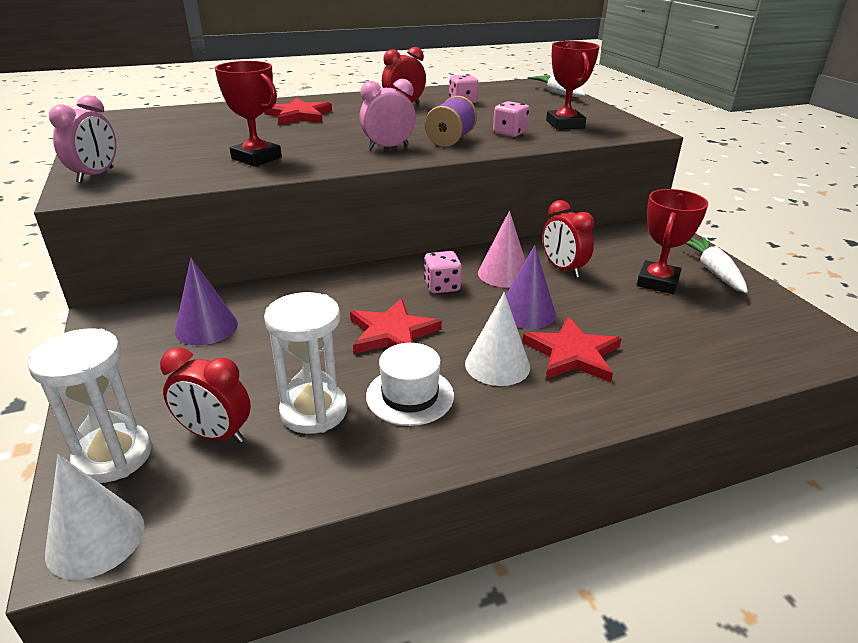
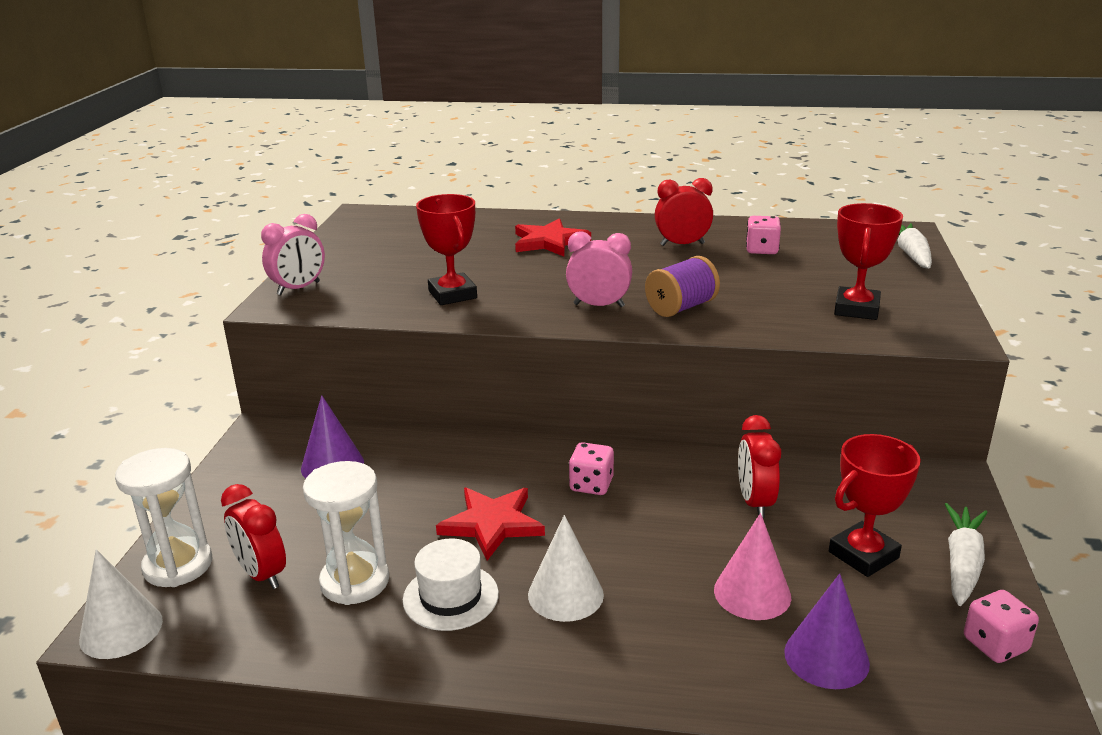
camera: 30 degrees right, 5 degrees down
pink cone [478,211,526,288] -> pink cone moved to [714,513,791,620]
pink dice [493,101,529,137] -> pink dice moved to [964,590,1039,663]
purple cone [506,245,556,329] -> purple cone moved to [784,573,870,689]
red star [522,317,622,382] -> none

